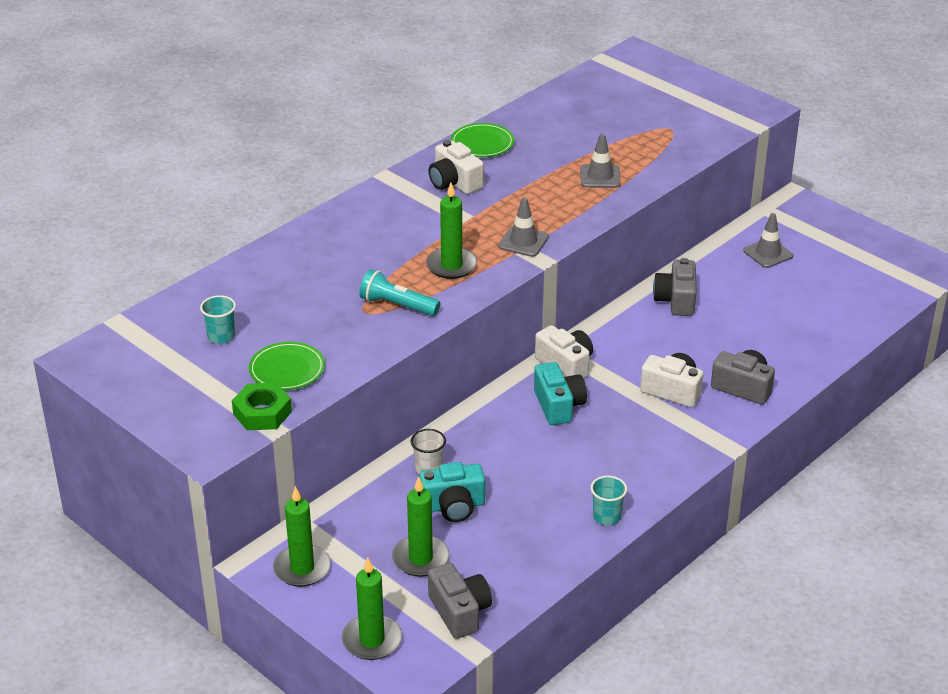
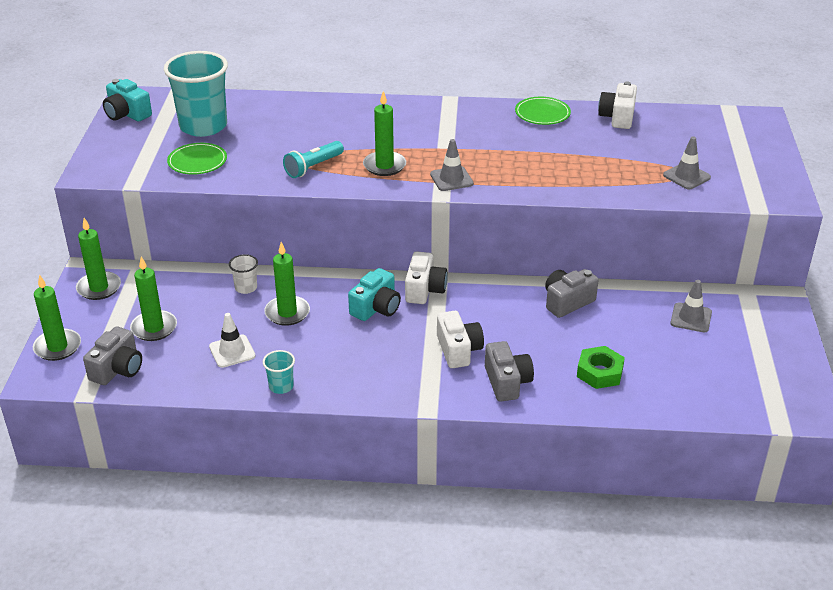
camera: 50 degrees right, 0 degrees up
turquoise cup [200,295,236,344] -> turquoise cup [164,51,228,137], size x2.30
green nut [232,383,292,430] -> green nut moved to [577,346,625,389]
turquoise flashlight [359,269,440,316] -> turquoise flashlight turned 120 degrees counterclockwise [283,141,344,178]
turquoise camera [419,462,485,522] -> turquoise camera moved to [103,79,152,121]
white camera [429,140,484,194] -> white camera moved to [598,82,637,129]
grey traffic cone [580,134,621,188] -> grey traffic cone moved to [663,137,711,190]
none -> white traffic cone [209,313,255,368]
none -> green candle [264,242,310,326]

